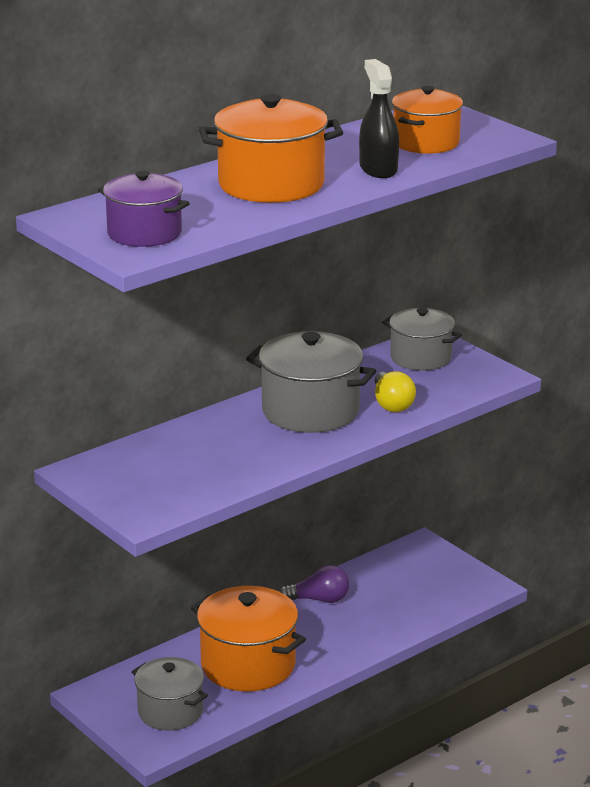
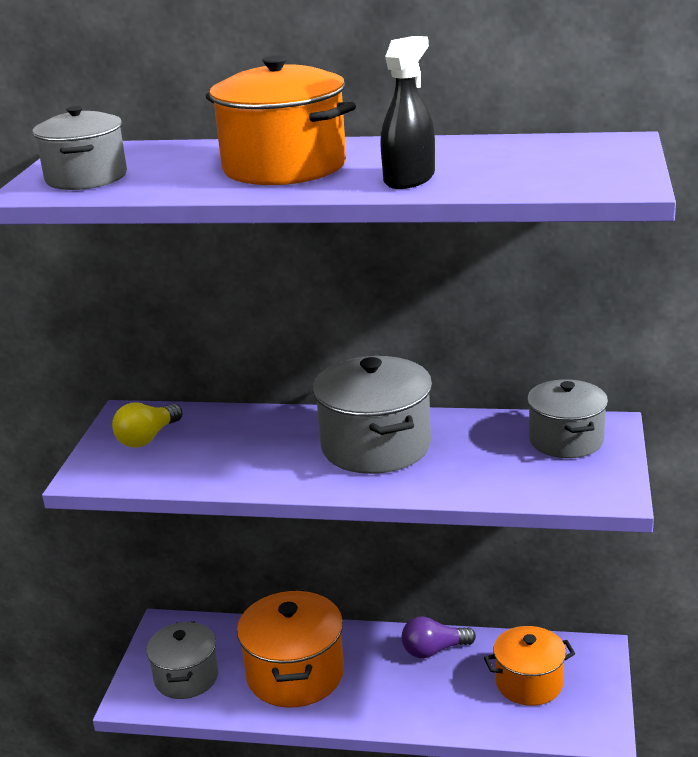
camera: 50 degrees right, 0 degrees up
purple pot [98,171,190,247] -> grey pot [33,106,127,190]
purple light bulb [279,565,349,603] -> purple light bulb turned 120 degrees clockwise [401,616,476,658]
yellow light bulb [375,372,416,412] -> yellow light bulb moved to [112,402,183,448]
orange pot [392,86,463,154] -> orange pot moved to [484,626,575,706]

